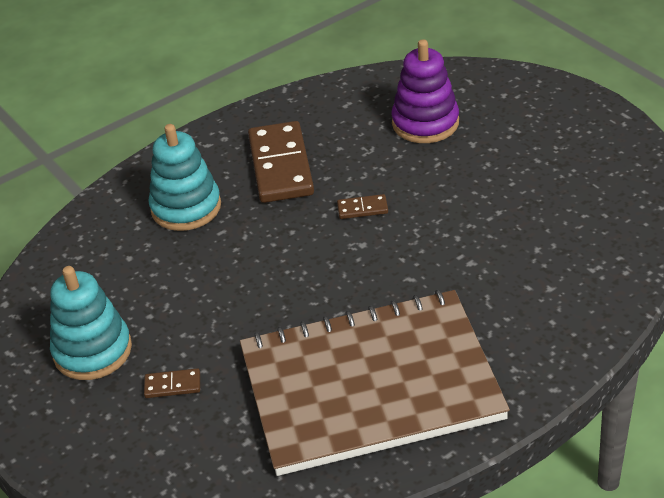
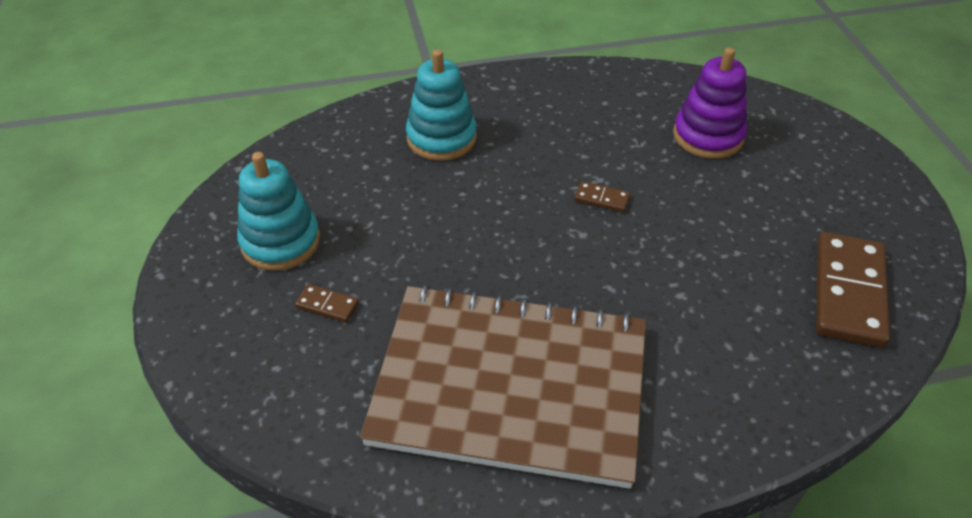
camera: 20 degrees right, 5 degrees up
brown domino [248,121,314,203] -> brown domino moved to [816,232,890,348]

